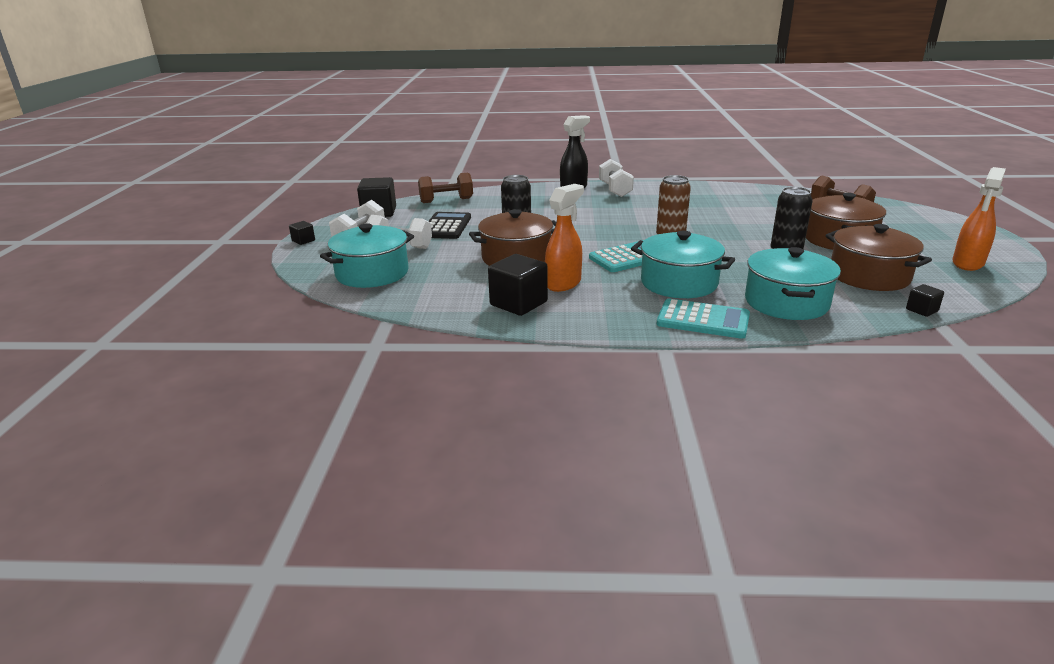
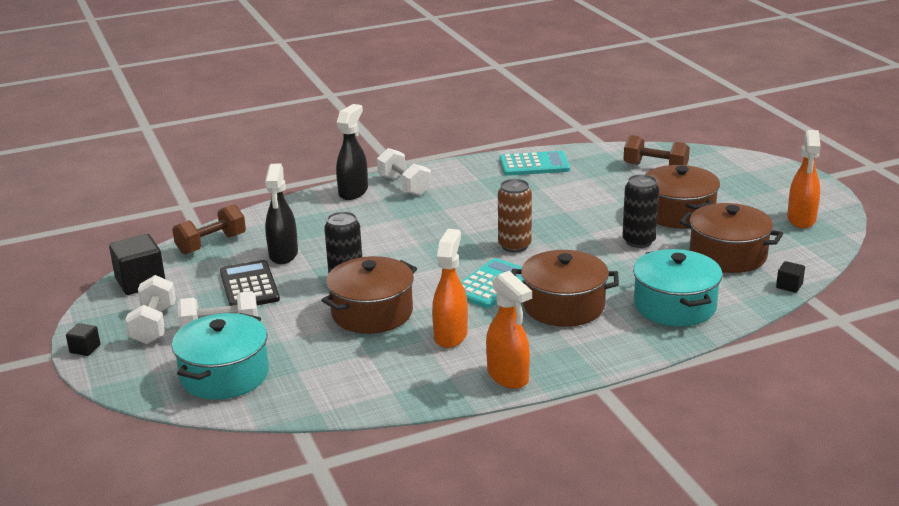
camera: 25 degrees left, 0 degrees up
black cube [488,254,548,316] -> none
turquoise pot [631,231,735,298] -> brown pot [511,250,619,327]
turquoise calculator [657,299,750,339] -> turquoise calculator moved to [500,151,570,176]
none -> black spray bottle [265,164,298,264]
none -> orange spray bottle [486,271,532,389]

